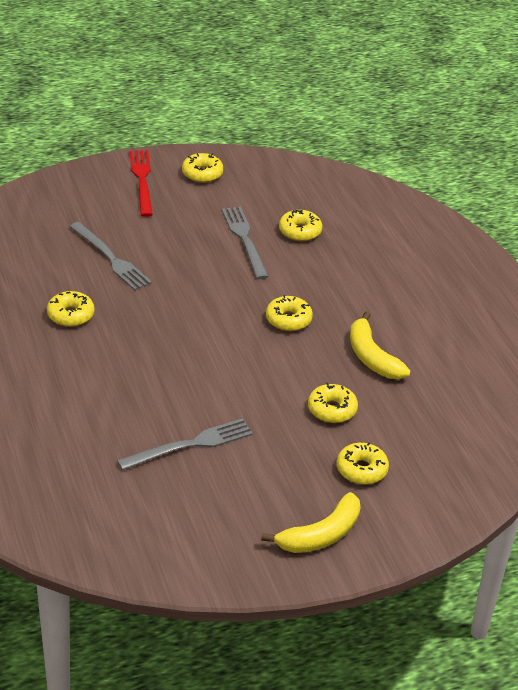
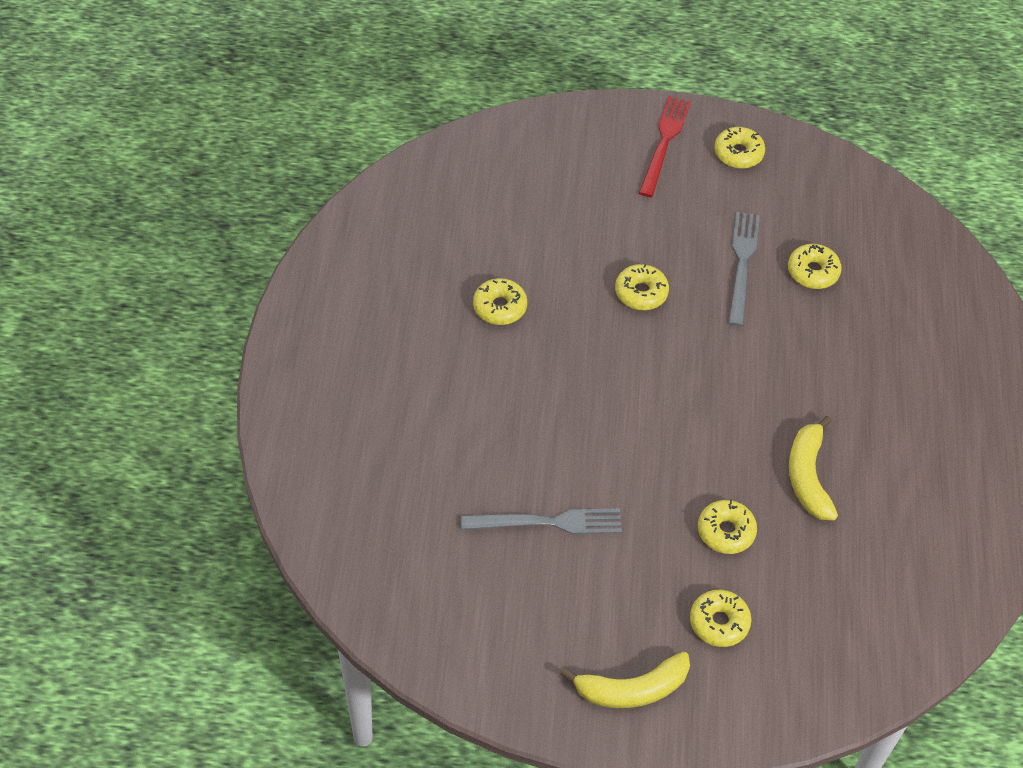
camera: 25 degrees right, 15 degrees up
grey fork [70,222,152,290] -> none
yellow donut [266,295,313,331] -> yellow donut moved to [615,264,669,310]

